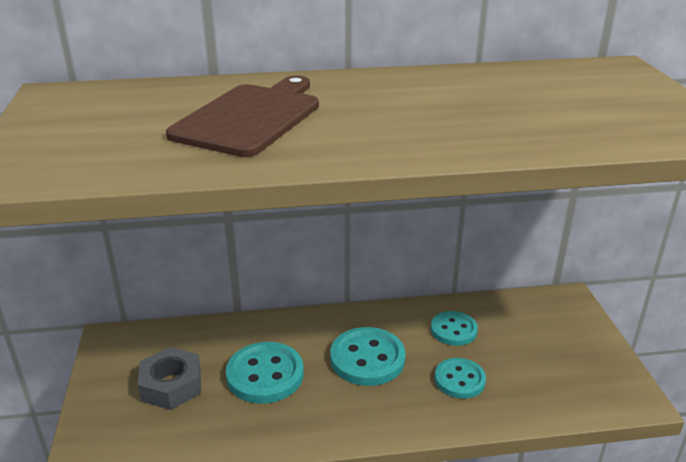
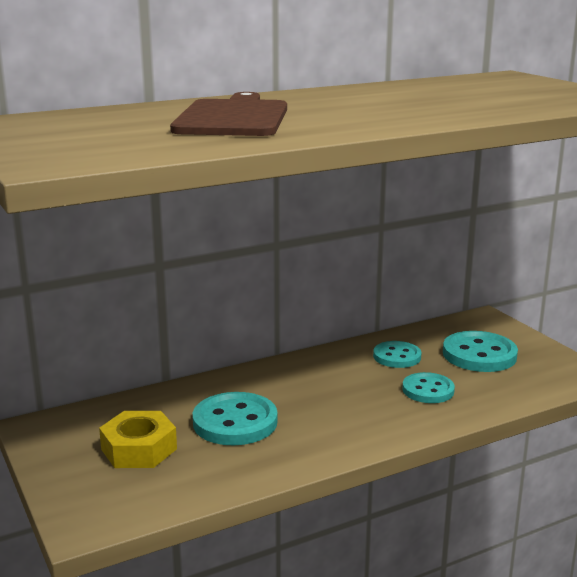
camera: 20 degrees left, 10 degrees down
grey nut [138,347,201,410] -> yellow nut [99,411,177,468]
turquoise button [330,327,406,386] -> turquoise button moved to [443,331,518,372]

